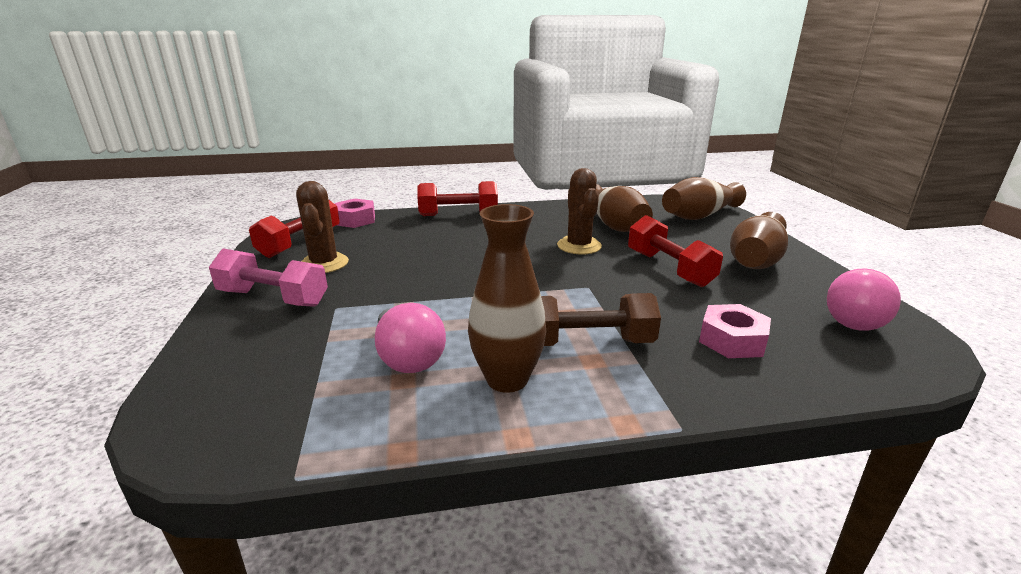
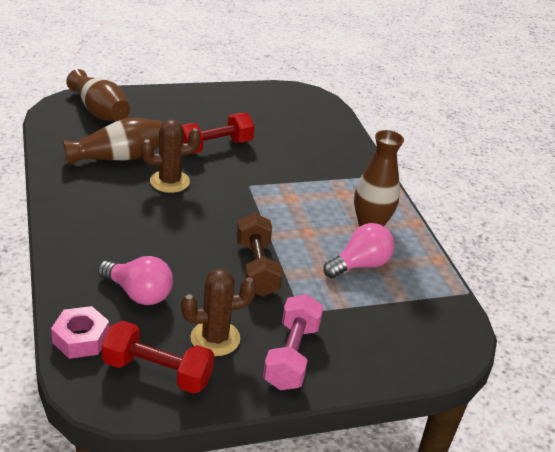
camera: 100 degrees left, 10 degrees up
red dumbbell [417,181,498,216] -> none
brown dumbbell [541,293,661,346] -> brown dumbbell moved to [236,213,283,297]
pink nut [699,304,771,358] -> none
brown vase [730,212,788,269] -> none
pink light bulb [827,268,901,331] -> pink light bulb moved to [98,256,173,305]

